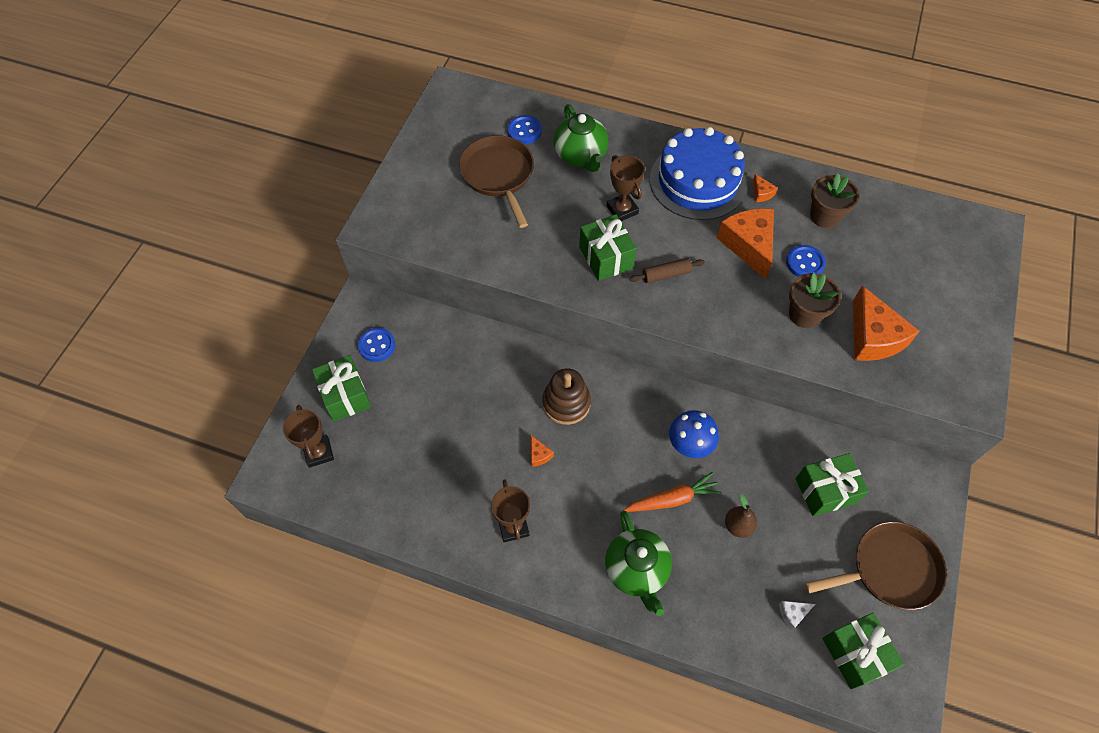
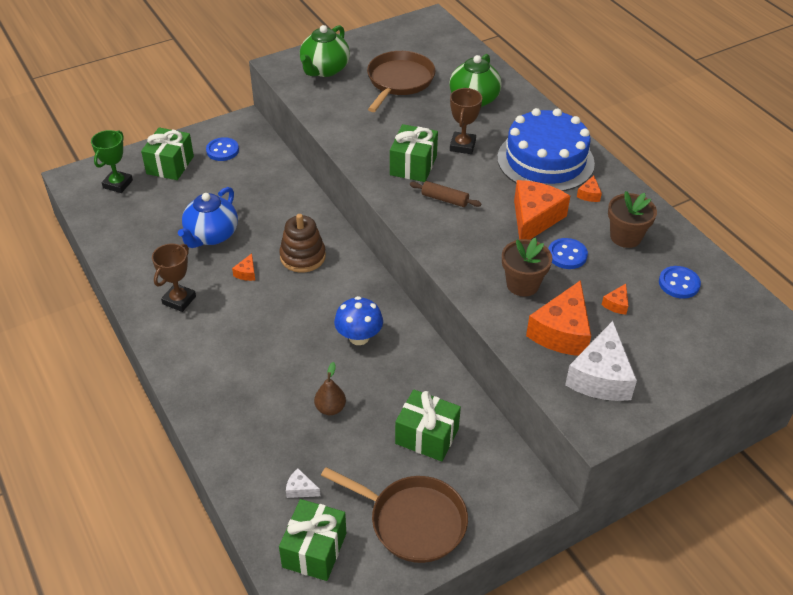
camera: 40 degrees right, 15 degrees down
brown trophy [283,405,334,468] -> green trophy [91,130,133,193]
blue button [507,115,542,144] -> blue button moved to [659,266,701,299]
green teapot [605,511,672,616] -> green teapot moved to [300,25,350,77]
orange carrot [623,472,722,512] -> none
none -> blue teapot [178,187,238,248]
none -> white cheese [565,321,637,401]
none -> orange cheese [602,284,628,315]

